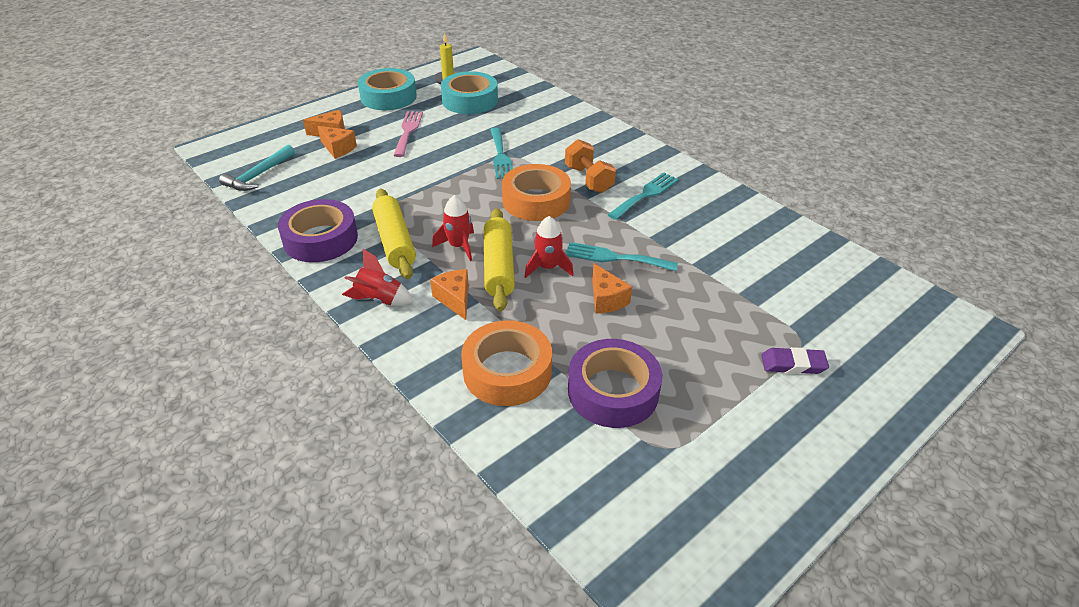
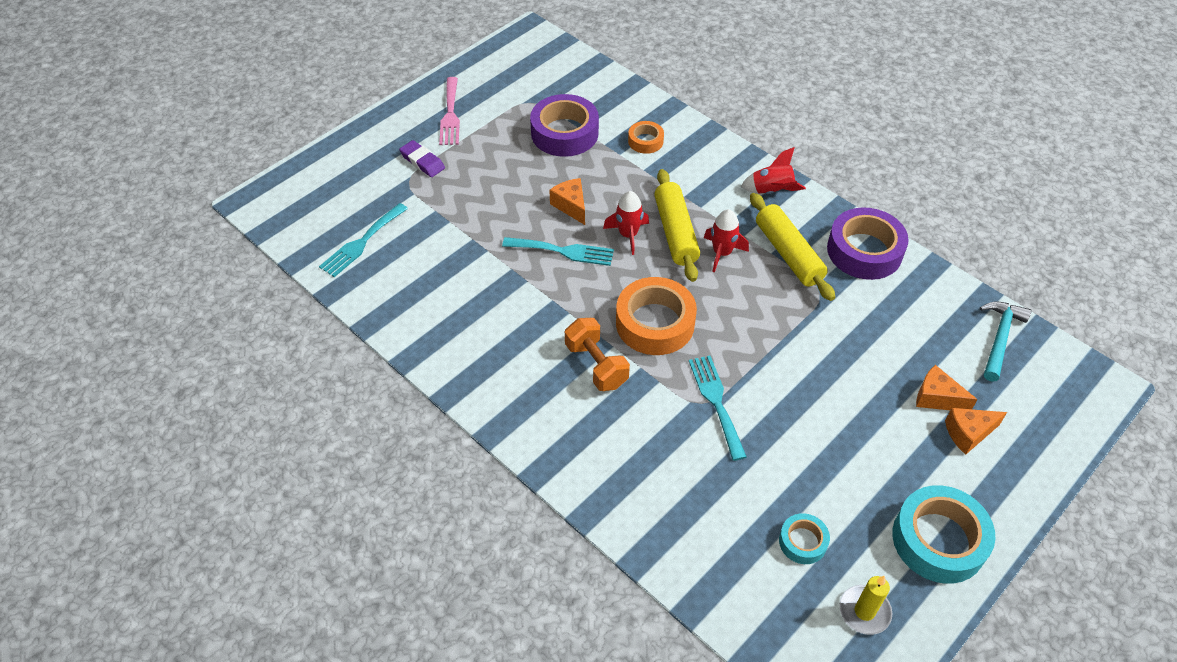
camera: 175 degrees right, 10 degrees up
pink fork [393,111,423,157] -> pink fork moved to [439,77,460,145]
orange cheese [430,269,469,320] -> none
turquoise tape [441,71,498,114] -> turquoise tape [779,513,830,564], size x0.52
orange tape [461,320,552,406] -> orange tape [628,121,664,154], size x0.52
turquoise fork [608,173,679,220] -> turquoise fork moved to [319,203,408,277]
purple eraser [761,347,829,374] -> purple eraser turned 45 degrees clockwise [399,140,445,177]

